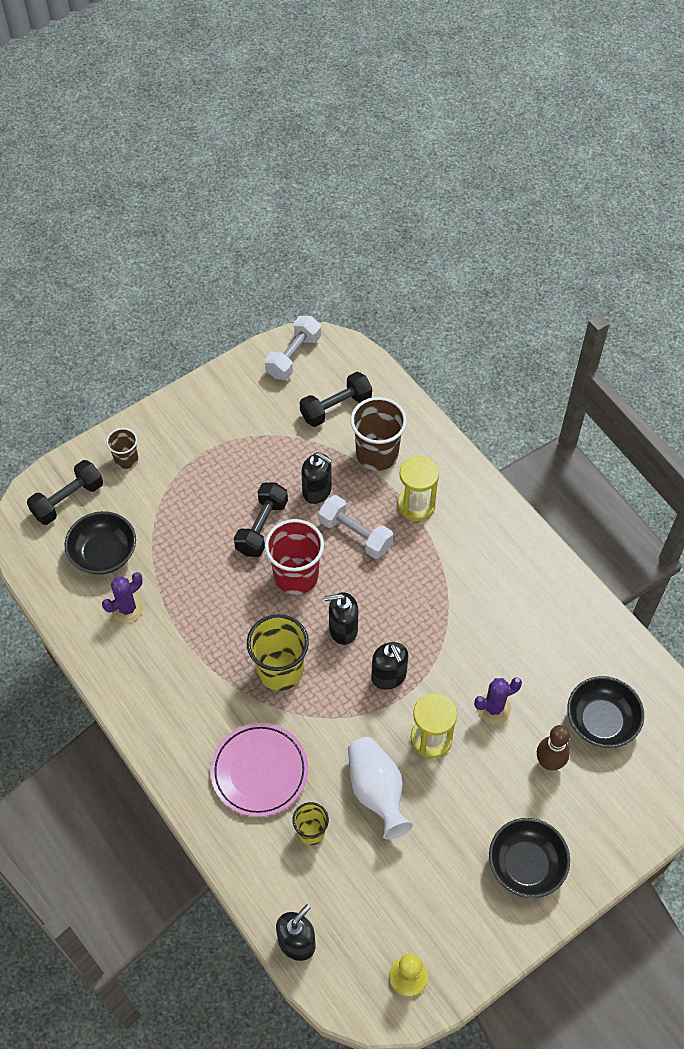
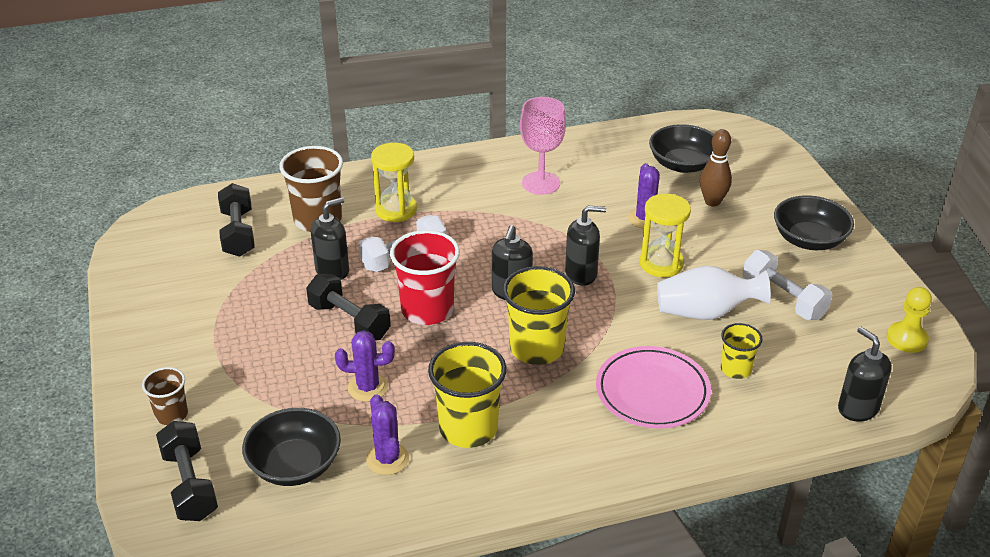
camera: 70 degrees left, 20 degrees down
white dumbbell [265,316,321,380] -> white dumbbell moved to [742,250,832,320]
none -> purple cactus [335,330,395,402]
none -> yellow cup [428,342,507,448]
none -> pink goblet [520,97,566,195]

